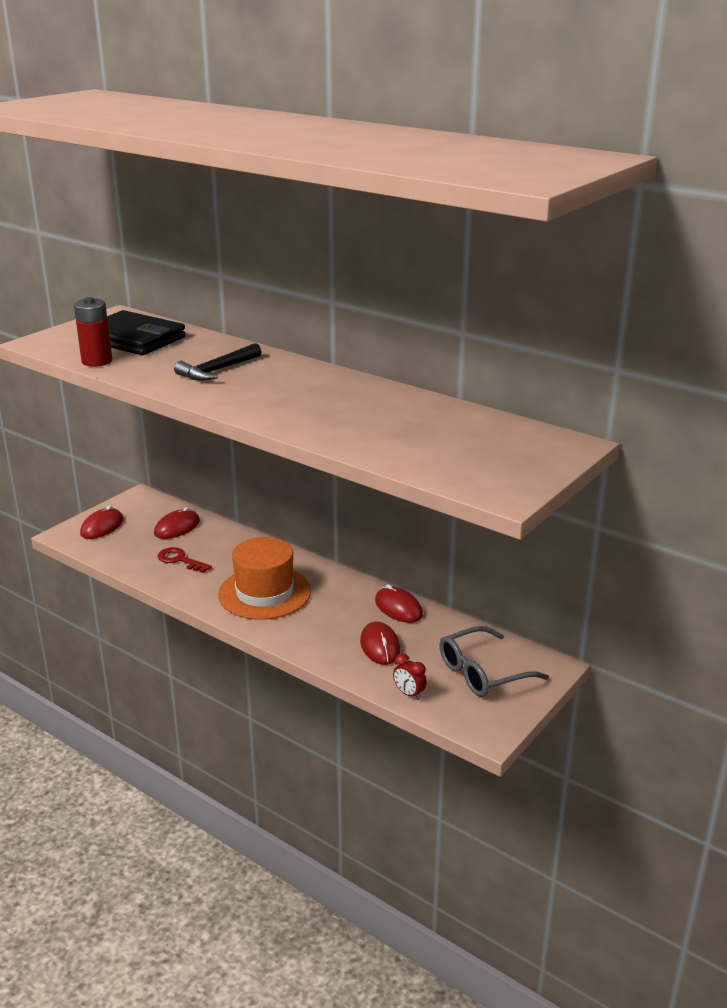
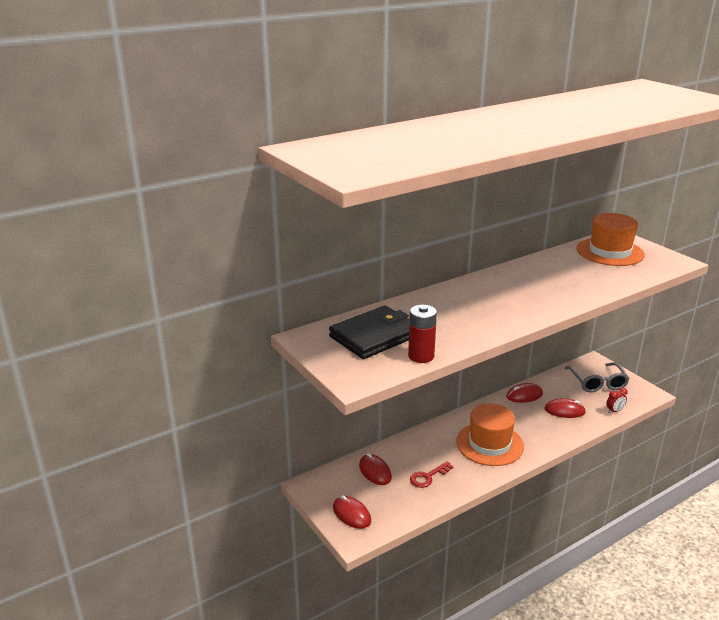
camera: 70 degrees left, 0 degrees up
black hammer [174,343,262,381] -> none
none -> orange hat [576,213,645,266]

